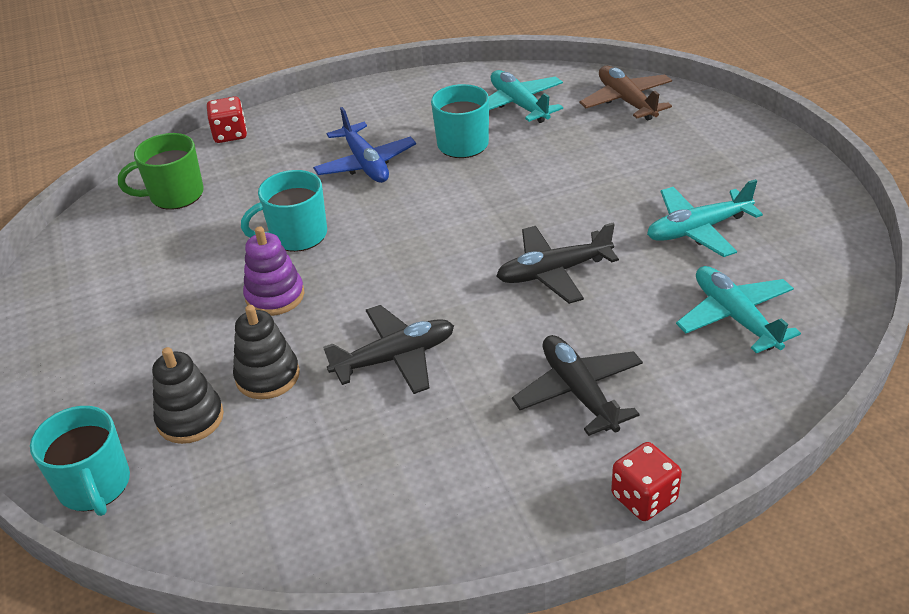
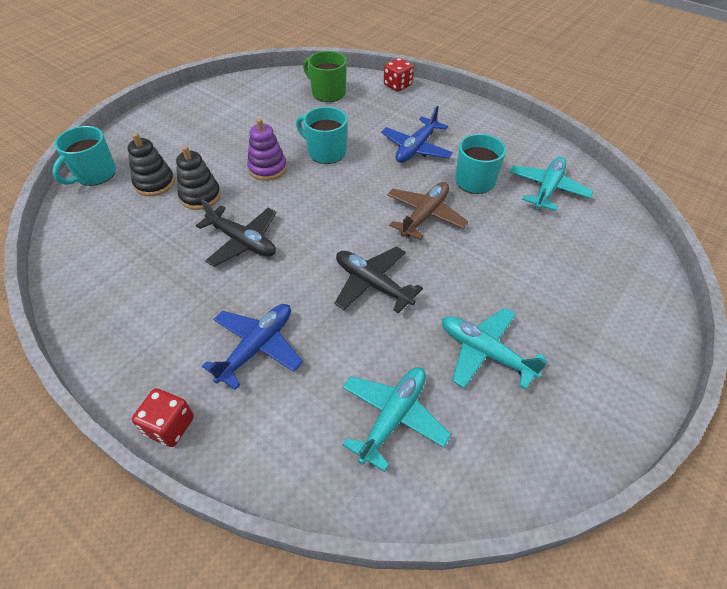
camera: 55 degrees right, 10 degrees up
black plane [512,335,643,436] -> blue plane [202,304,303,390]
brown plane [579,66,672,121] -> brown plane moved to [387,182,468,240]

